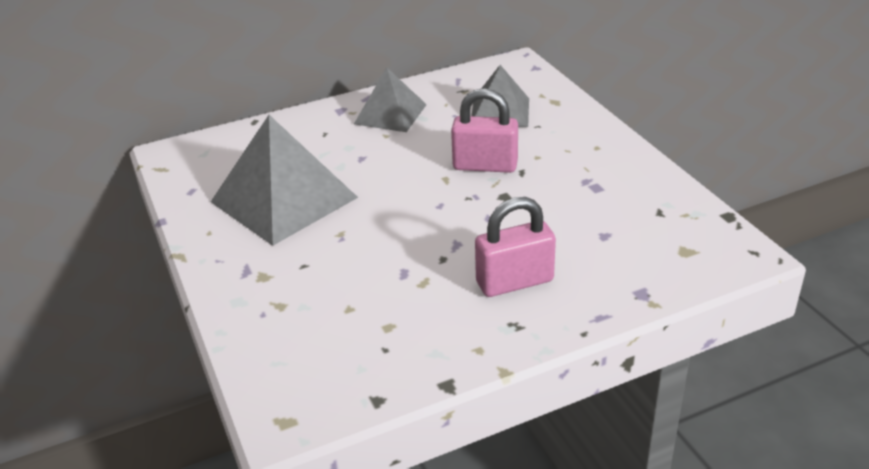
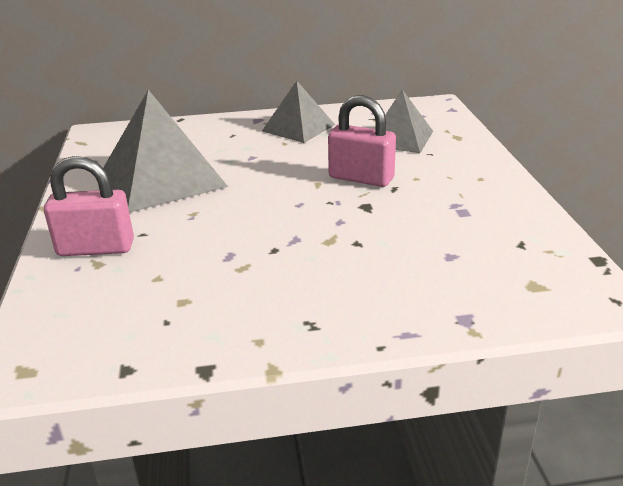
camera: 15 degrees right, 5 degrees down
pink padlock [475,197,556,297] -> pink padlock moved to [44,156,134,256]

